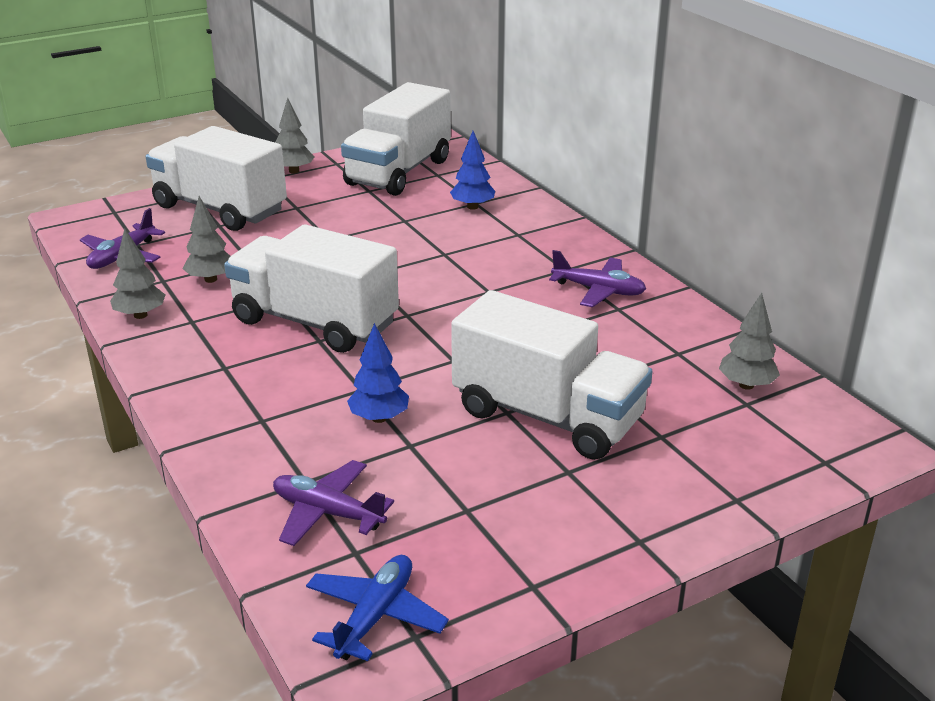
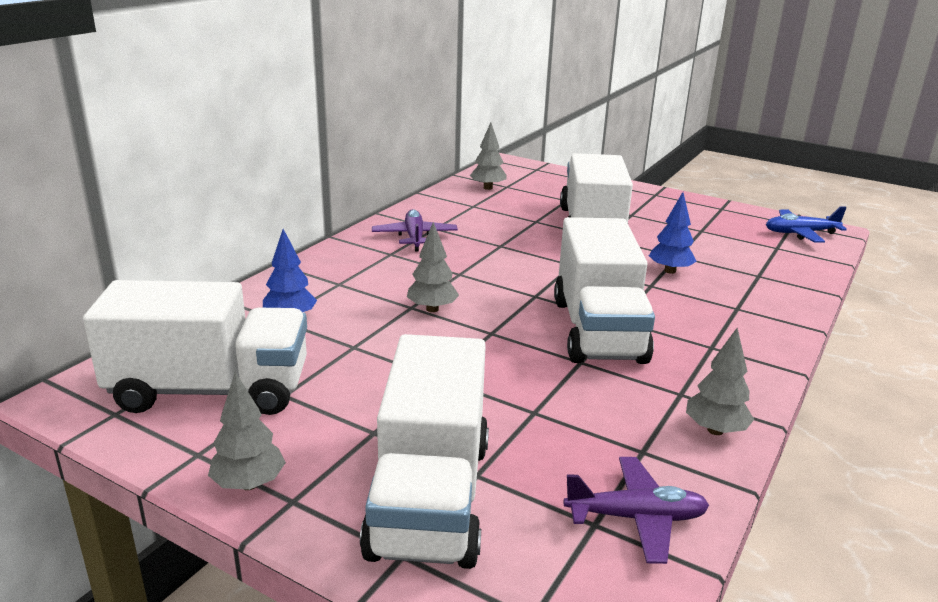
camera: 120 degrees left, 5 degrees down
grey tree [183,196,230,283] -> grey tree moved to [407,222,459,312]
purple plane [273,460,394,546] -> none

